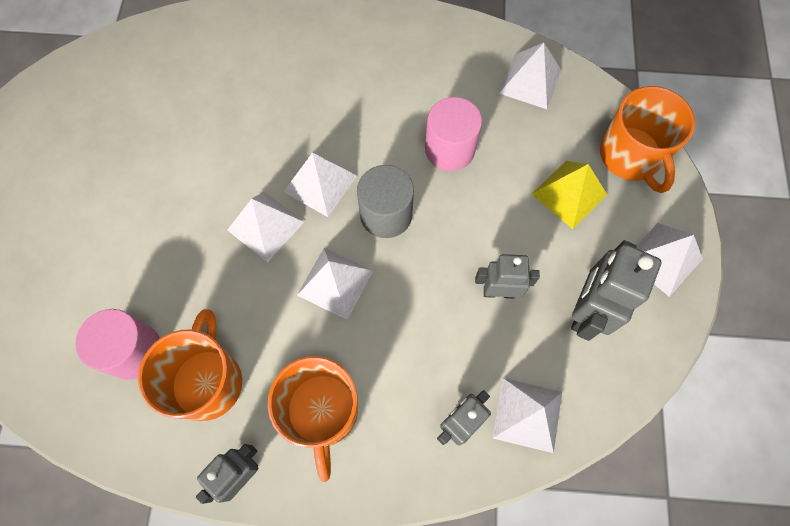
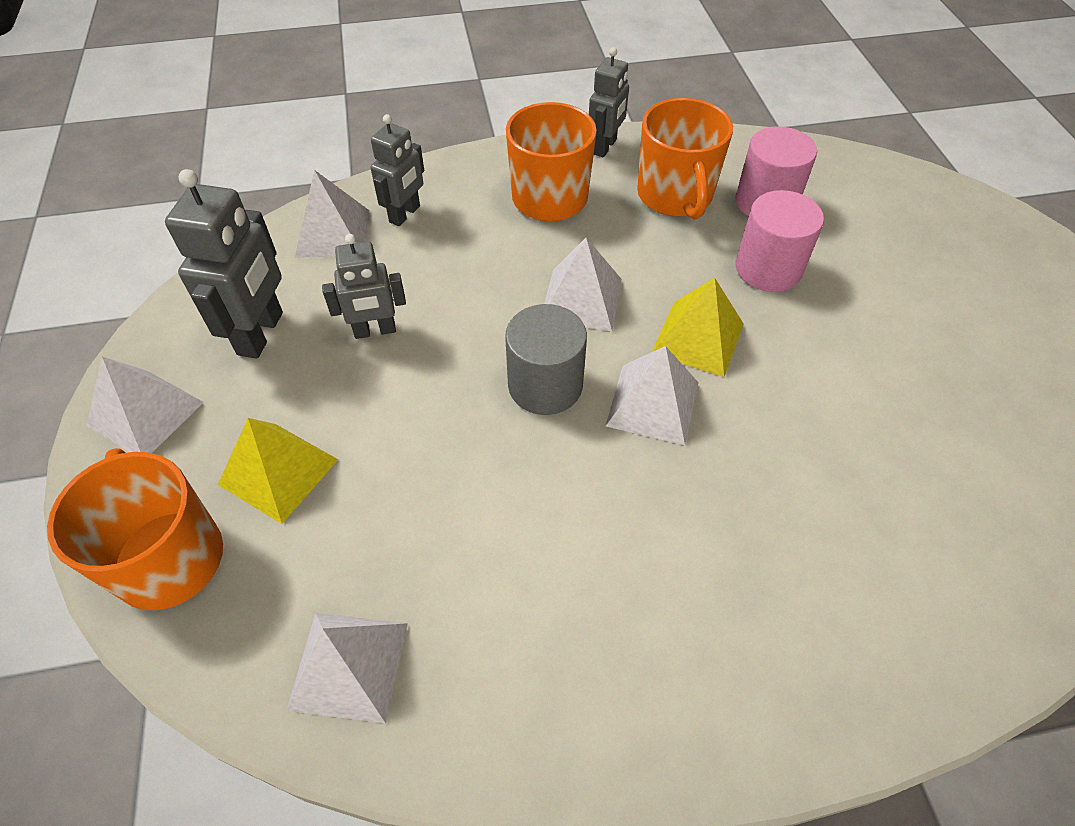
camera: 165 degrees right, 15 degrees down
white pyramid [227,192,304,262] -> yellow pyramid [652,278,744,377]
pink cylinder [425,97,482,171] -> pink cylinder moved to [735,190,824,292]

